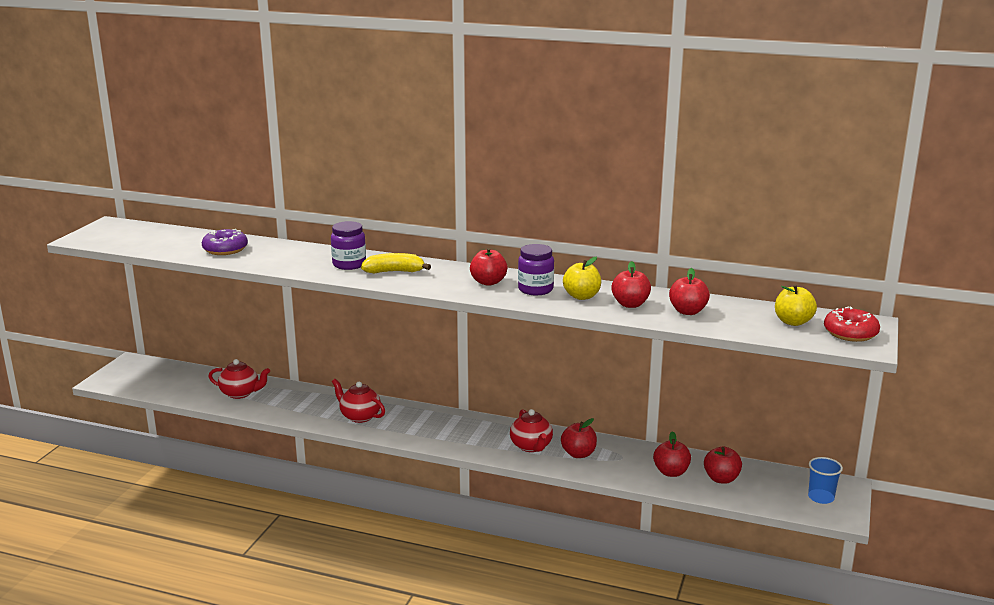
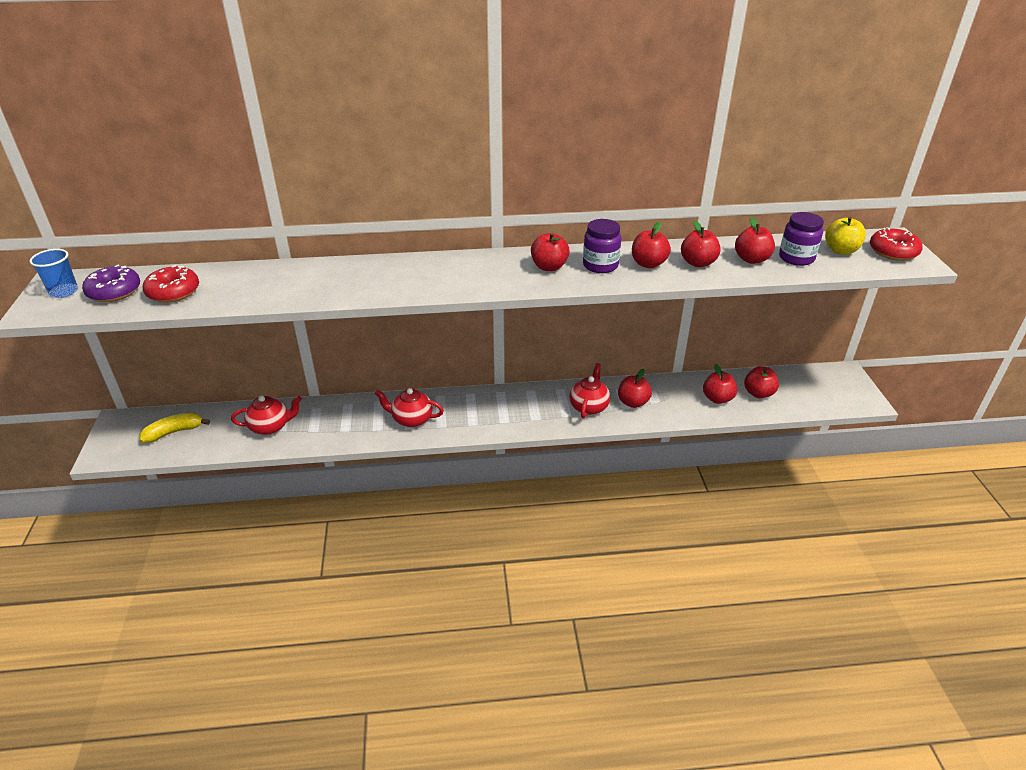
camera: 25 degrees left, 15 degrees up
purple donut [202,229,248,255] -> purple donut moved to [82,265,140,302]
purple jar [331,221,366,270] -> purple jar moved to [779,212,824,266]
yellow banana [361,253,431,274] -> yellow banana moved to [139,413,210,443]
red teapot [510,409,553,452] -> red teapot turned 120 degrees counterclockwise [569,363,610,418]
yellow apple [563,256,601,300] -> red apple [632,222,671,268]
blue cup [808,457,843,504] -> blue cup moved to [29,249,78,298]
none -> red donut [143,265,199,303]

